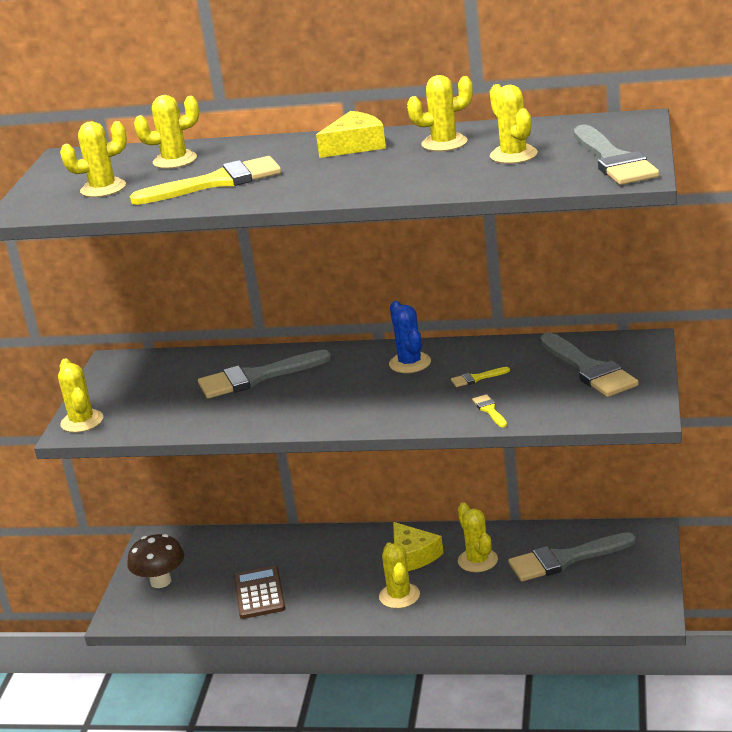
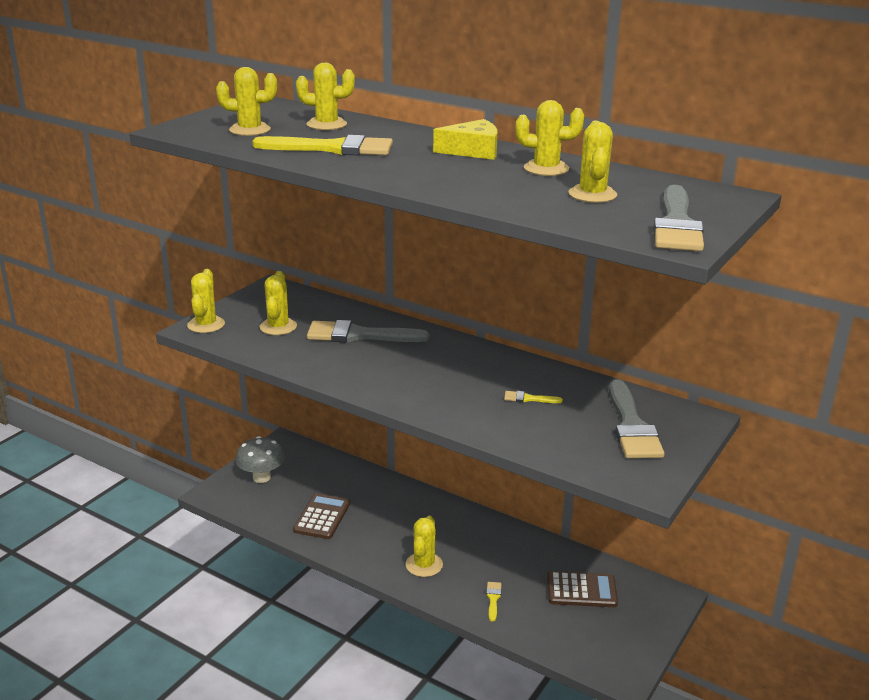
camera: 20 degrees right, 0 degrees up
brown mushroom [127,534,184,588] -> grey mushroom [236,436,285,483]
blue cactus [389,301,431,373] -> none
yellow cheese [393,522,443,571] -> none
yellow cactus [458,502,498,572] -> yellow cactus moved to [259,271,297,335]
yellow brush [472,394,507,427] -> yellow brush moved to [486,582,501,622]
grey brush [508,532,636,582] -> brown calculator [547,571,618,607]

